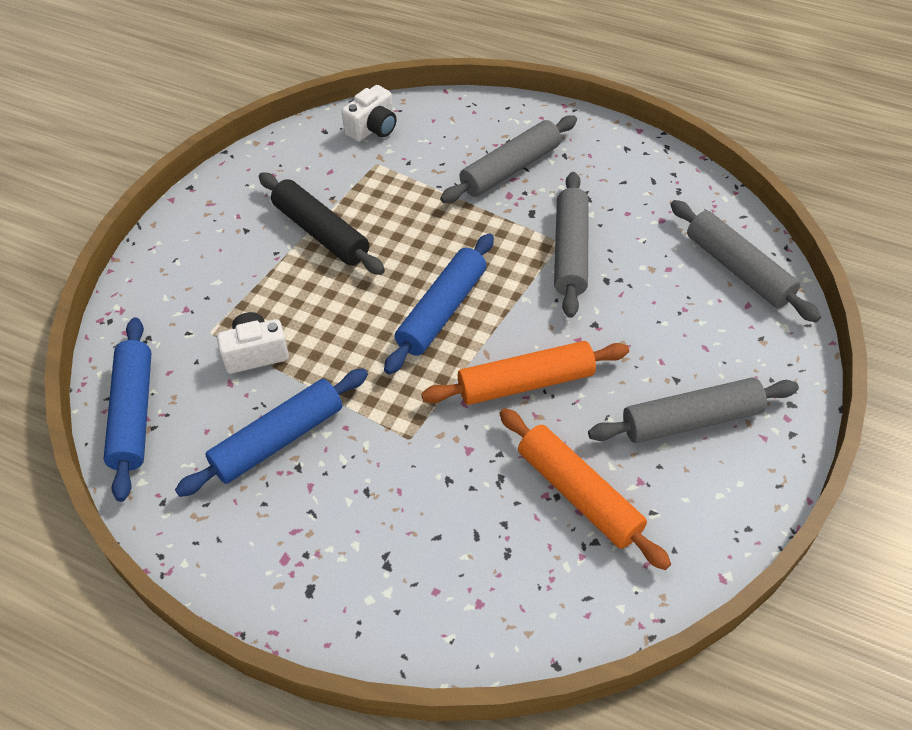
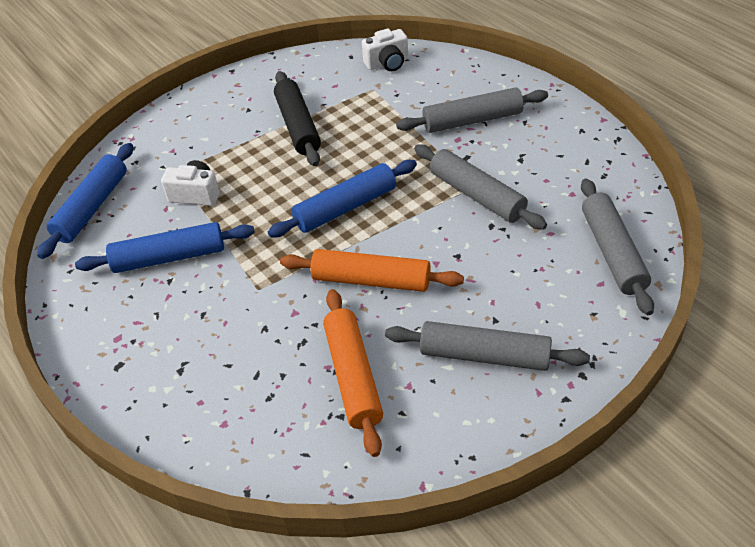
camera: 30 degrees right, 5 degrees down
grey rolling pin [554,172,589,318] -> grey rolling pin turned 75 degrees counterclockwise [414,144,547,230]

